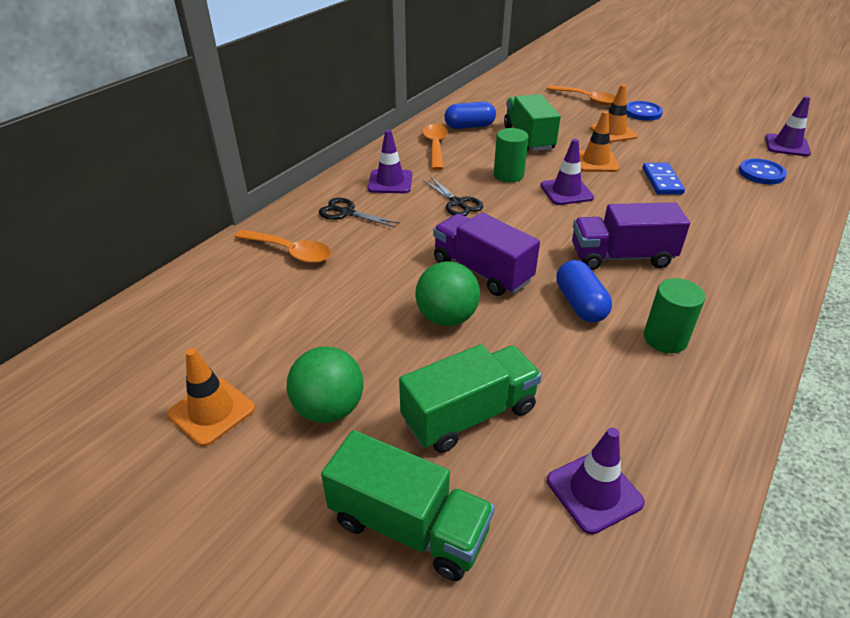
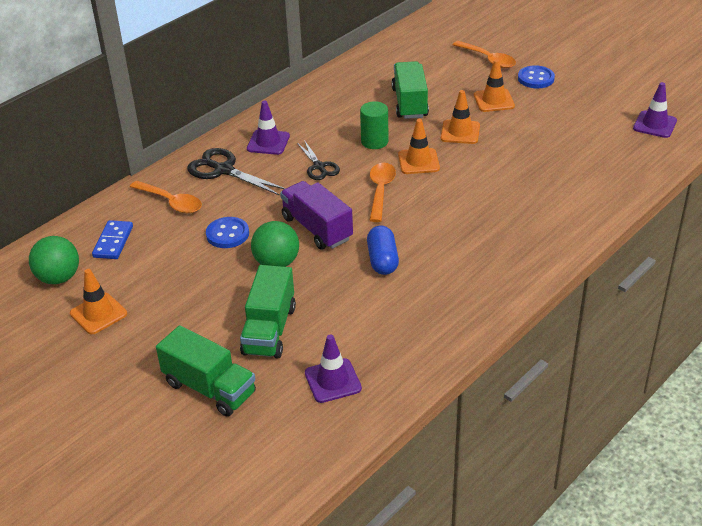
camera: 10 degrees right, 0 degrees up
green ball [287,347,363,423] -> green ball moved to [29,236,79,284]
black scissors [319,198,400,227] -> black scissors [187,148,286,196], size x1.55
green truck [399,344,542,453] -> green truck turned 120 degrees clockwise [240,265,296,359]
orange spoon [422,124,448,170] -> orange spoon moved to [369,163,396,222]
blue capsule [445,102,496,129] -> none
purple traffic cone [540,139,594,205] -> orange traffic cone [398,119,440,174]
purple truck [572,202,690,270] -> none
blue domino [642,163,685,195] -> blue domino moved to [92,220,133,259]
green cylinder [644,278,705,353] -> none
blue button [739,159,787,184] -> blue button moved to [206,217,249,248]

